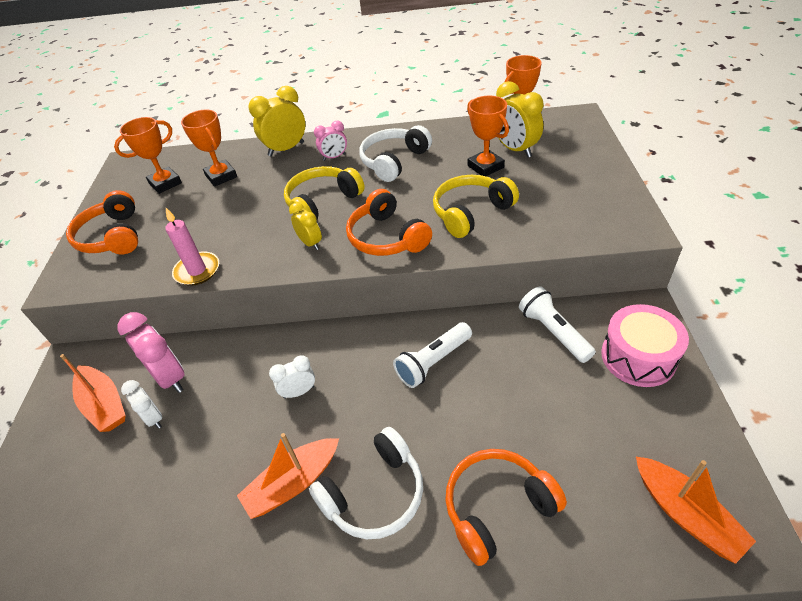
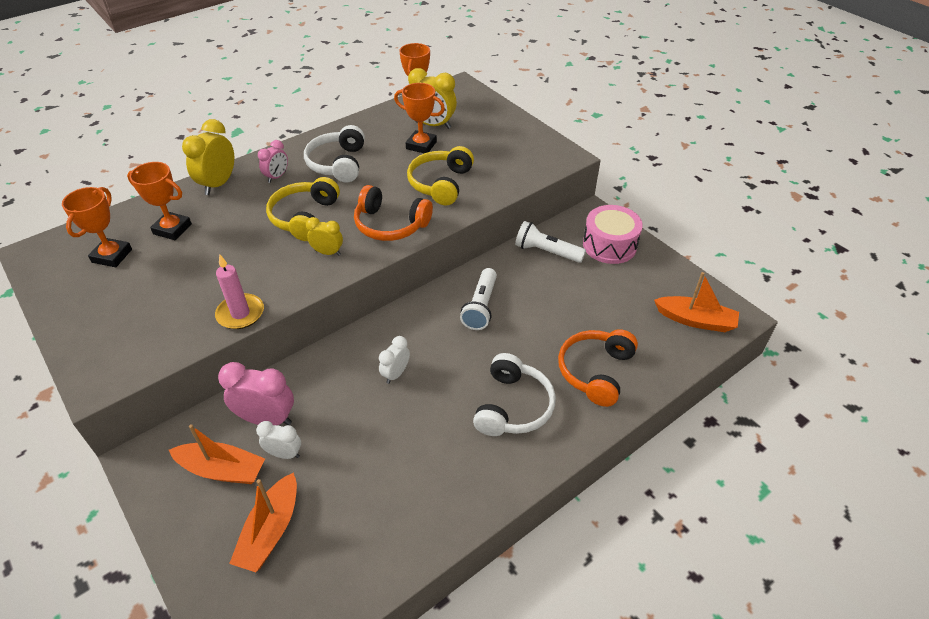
camera: 40 degrees left, 0 degrees up
orange headphones [66,190,138,254] -> none
orange boat [237,433,339,519] -> orange boat moved to [229,472,297,572]

